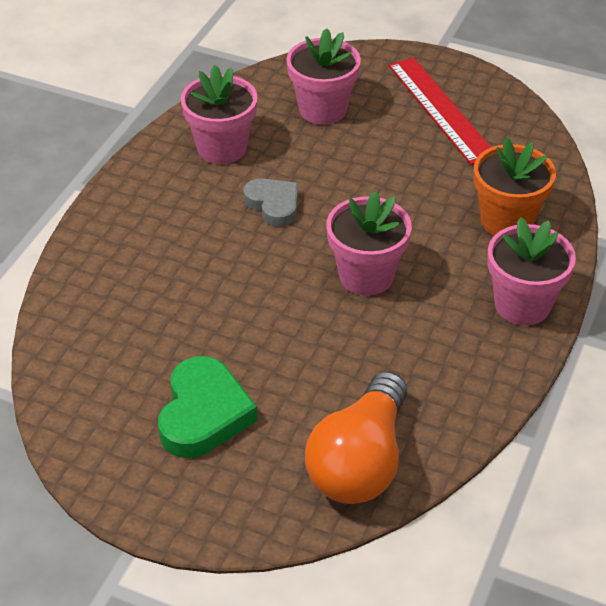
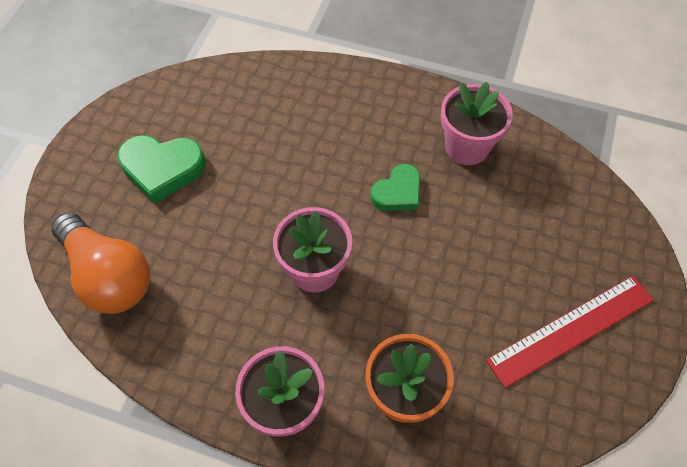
camera: 85 degrees right, 15 degrees up
grey heart [243,178,298,227] -> green heart [371,164,421,211]
pink flower pot [286,28,361,125] -> none
orange light bulb [305,371,407,504] -> orange light bulb turned 150 degrees counterclockwise [52,212,150,314]

